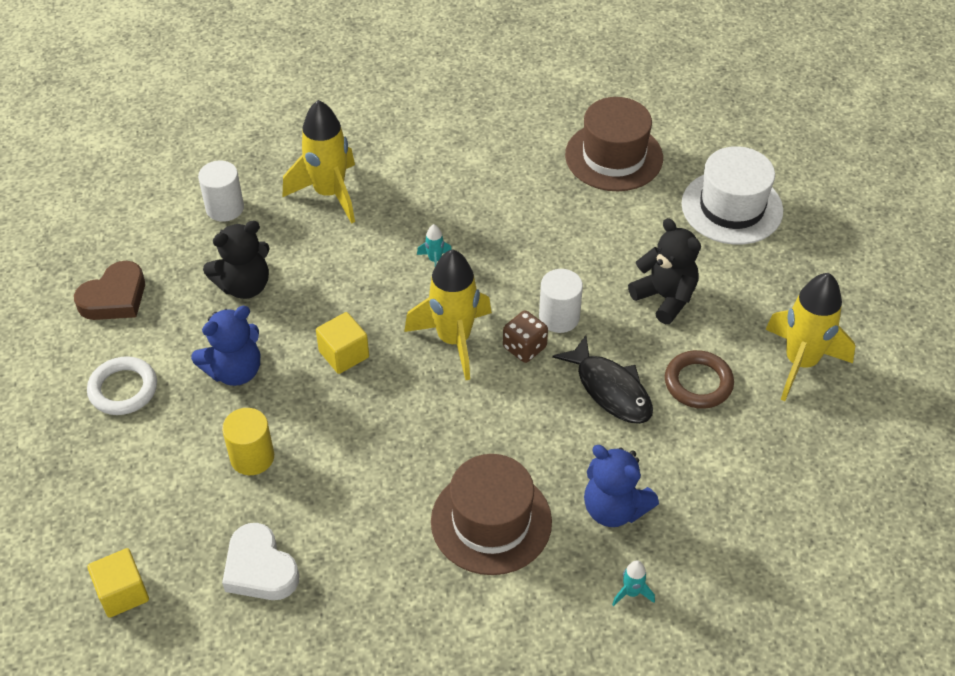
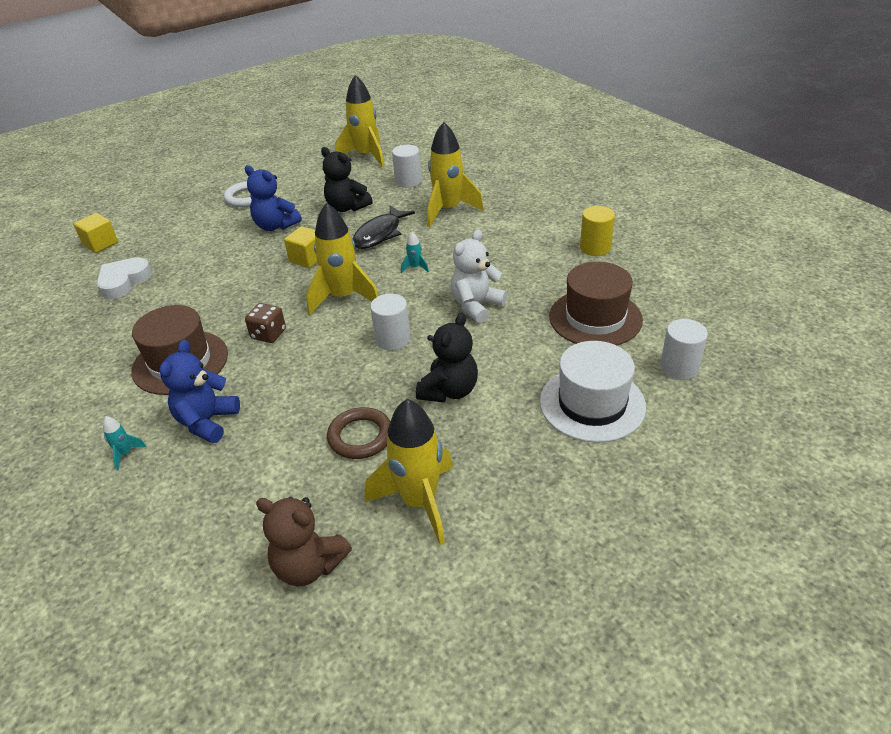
camera: 70 degrees right, 10 degrees down
brown heart [74,261,145,320] -> none
yellow cylinder [222,408,274,475] -> yellow cylinder moved to [580,206,615,256]
brown dice [503,311,548,363] -> brown dice moved to [245,303,286,343]
black fish [552,335,653,424] -> black fish moved to [353,205,415,249]
none -> brown teddy bear [256,497,352,586]
none -> yellow rocket [335,75,385,167]
none -> white teddy bear [451,230,507,323]
none -> white cylinder [660,319,708,380]

